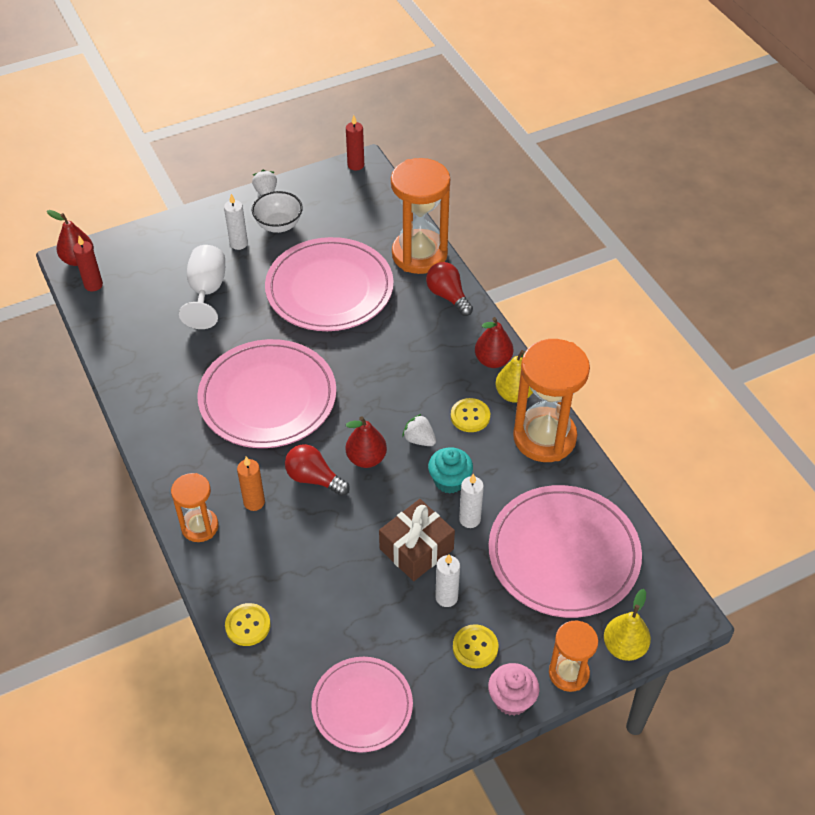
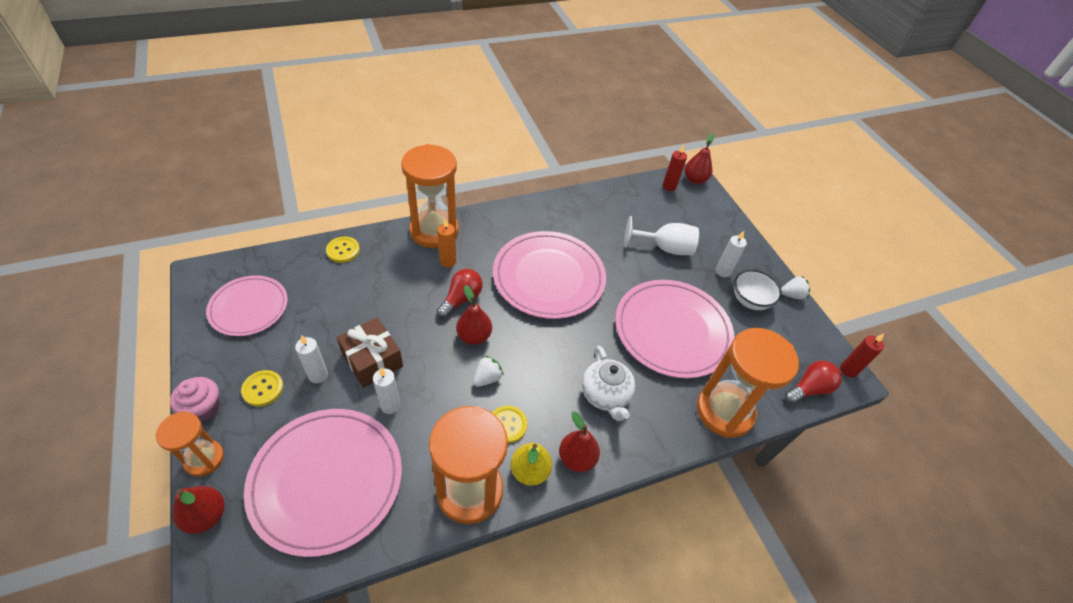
camera: 90 degrees right, 0 degrees up
orange hourglass [171,473,219,542] -> orange hourglass [401,144,459,248], size x1.79
red light bulb [426,262,473,316] -> red light bulb moved to [785,361,842,404]
turquoise cupcake [428,447,473,494] -> none
yellow pear [604,589,651,661] -> red pear [173,486,225,534]
none -> white teapot [582,346,635,421]

